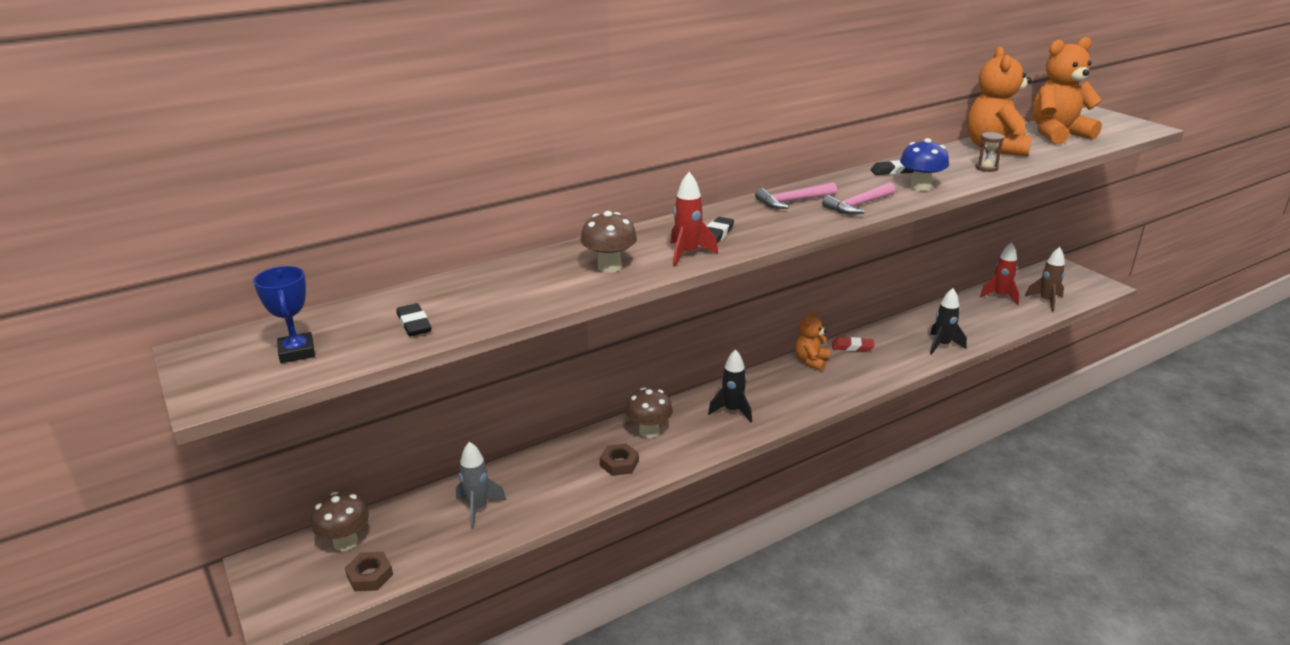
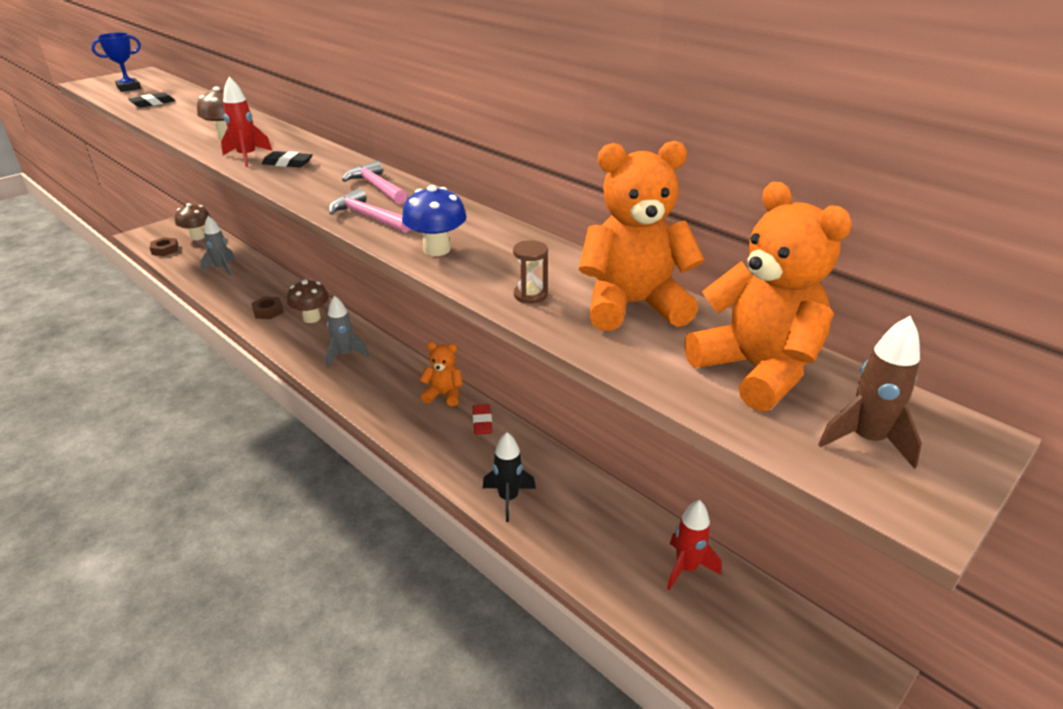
camera: 75 degrees right, 5 degrees up
black rocket [708,349,752,422] -> grey rocket [326,295,369,367]
black eraser [870,160,914,175] -> none
brown rocket [1025,247,1065,312] -> brown rocket moved to [818,316,922,469]

